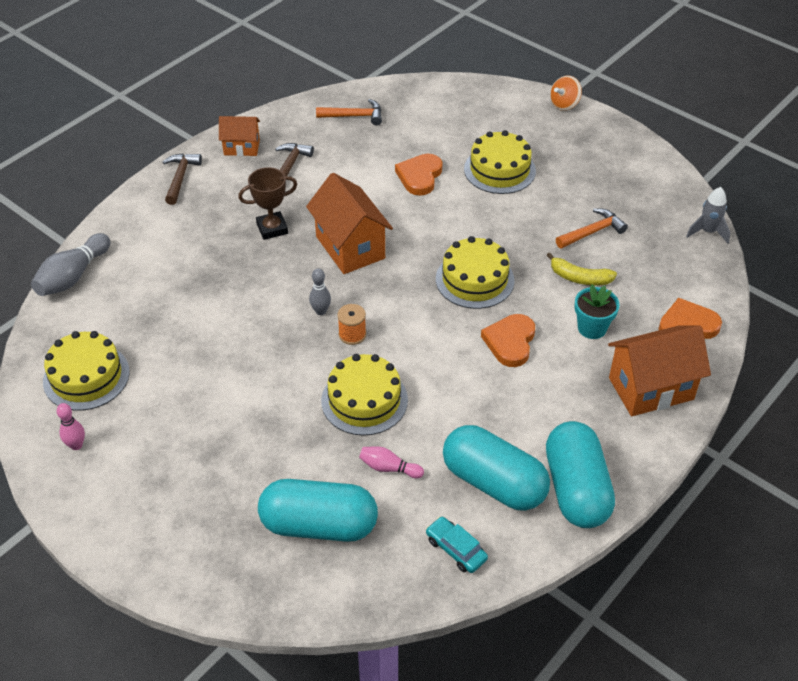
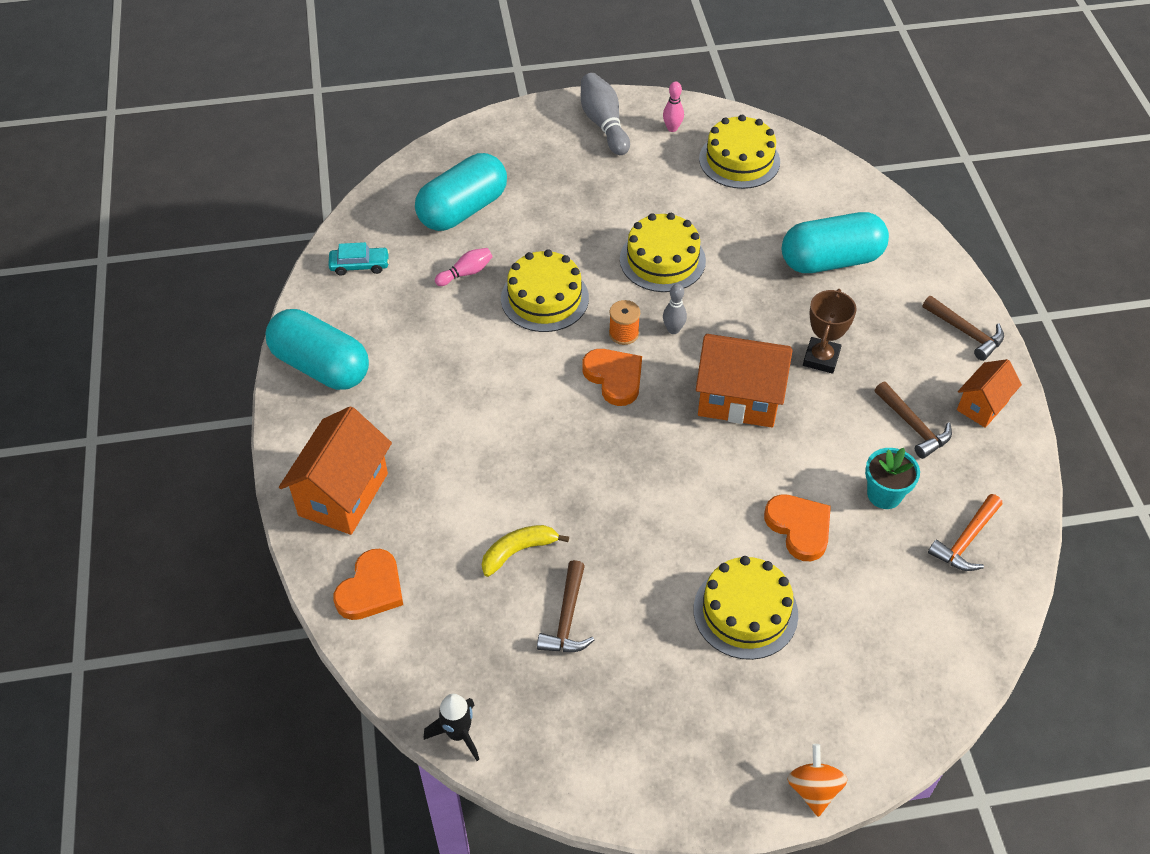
camera: 130 degrees right, 5 degrees up
grey bowling pin [31,233,110,296] -> grey bowling pin moved to [581,73,630,155]
yellow cake [436,236,515,309] -> yellow cake moved to [620,213,706,292]
turquoise capsule [443,425,550,511] -> turquoise capsule moved to [782,212,889,273]
orange heart [481,314,535,367] -> orange heart moved to [582,349,642,406]
orange hammer [556,208,628,248] -> brown hammer [537,560,594,652]
turquoise flower pot [574,284,619,339] -> turquoise flower pot moved to [865,448,920,509]
grey rocket [686,187,730,243] -> black rocket [424,694,479,761]

